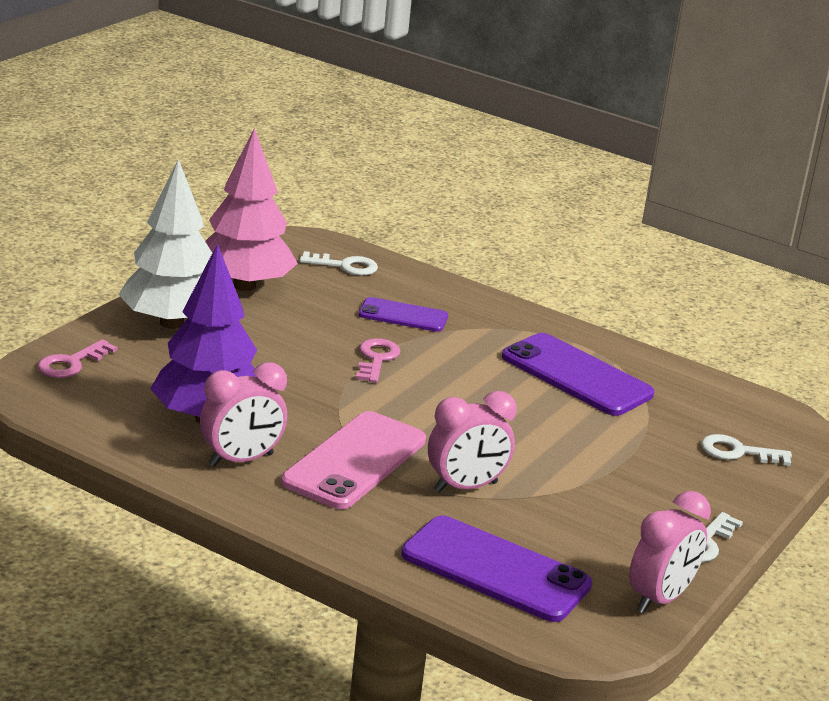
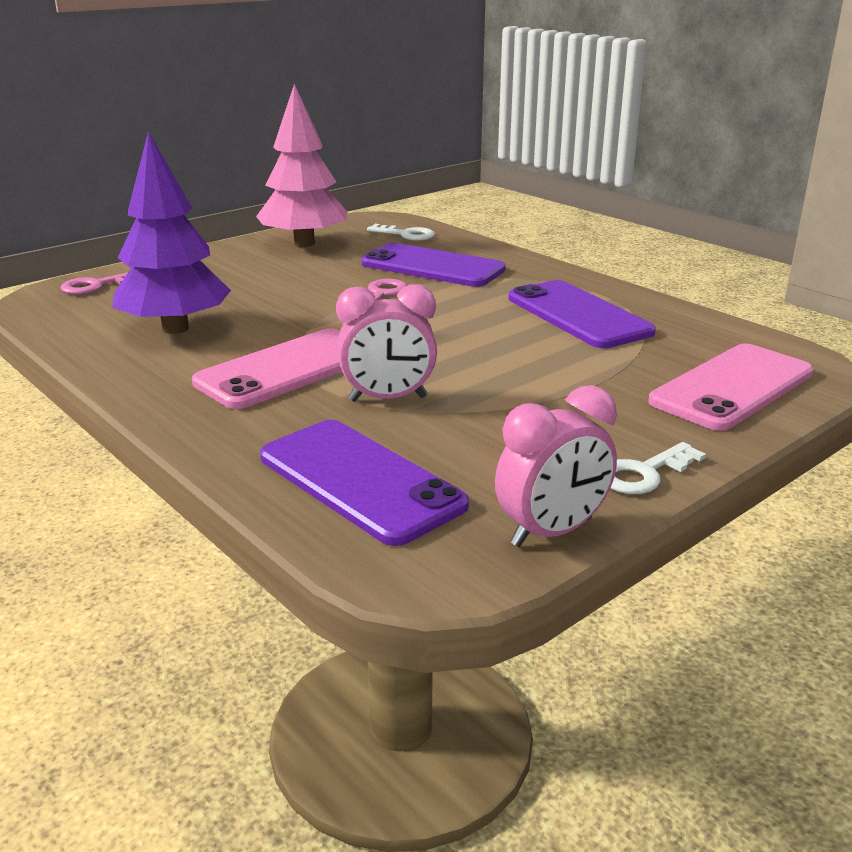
camera: 20 degrees right, 0 degrees up
white tree [118,159,212,329] -> none
pink clock [200,362,287,467] -> none
purple phone [359,297,448,332] -> purple phone [361,243,506,287], size x1.69
white key [701,434,792,466] -> pink phone [648,343,814,431]

